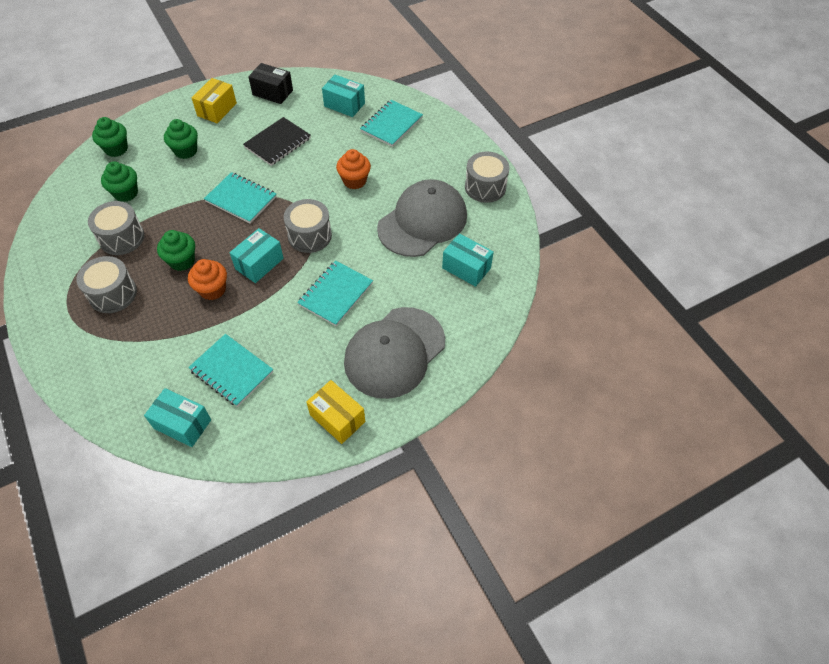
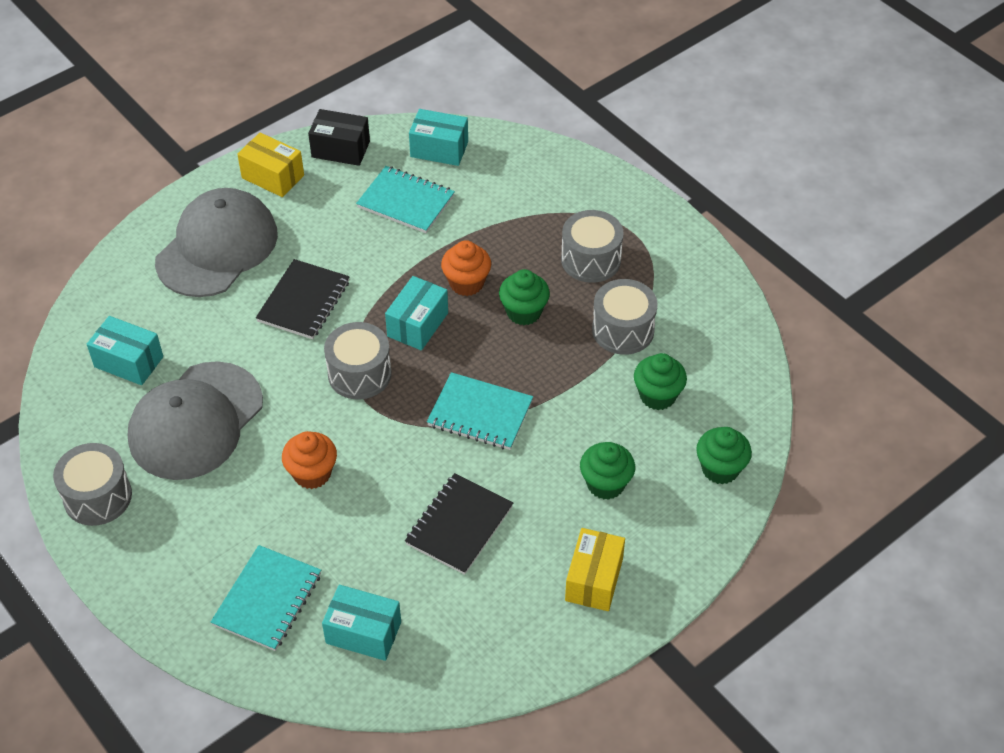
camera: 170 degrees right, 5 degrees down
black box [248,63,293,104] -> black box moved to [308,109,370,166]
turquoise notebook [297,260,373,326] -> black notebook [256,259,349,339]

